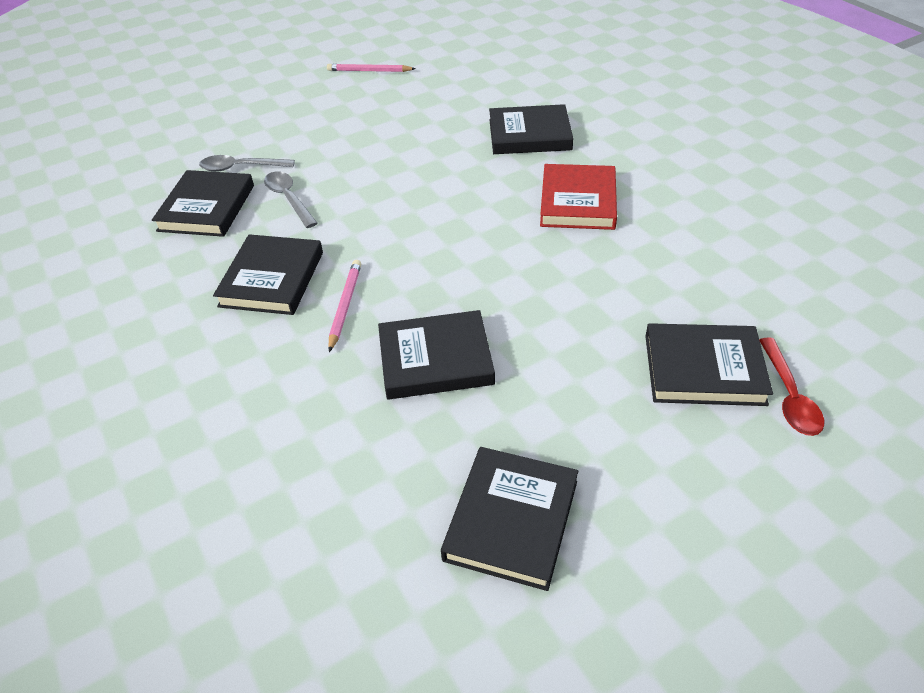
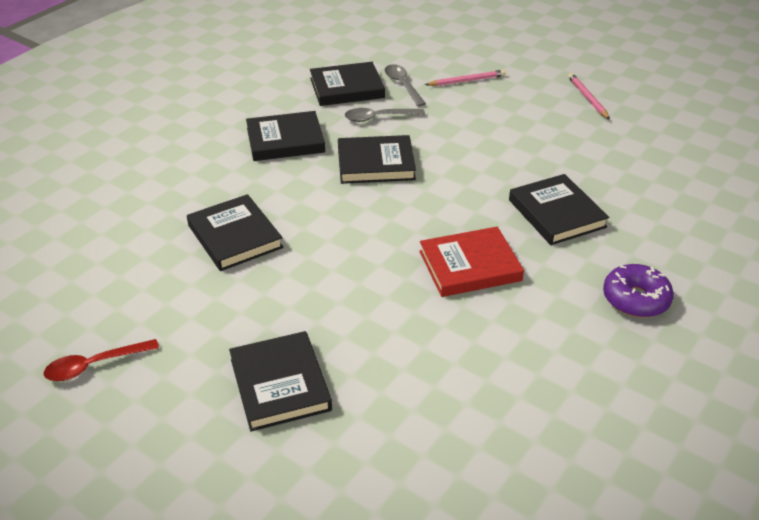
camera: 65 degrees right, 5 degrees down
grey spoon [264,171,318,228] -> grey spoon turned 135 degrees counterclockwise [345,108,425,122]
pink pencil [328,260,361,352] -> pink pencil moved to [425,70,506,86]
black book [441,447,578,591] -> black book moved to [338,135,416,184]
red spoon [760,337,824,436] -> red spoon moved to [44,339,159,381]
none -> purple donut [603,264,674,318]

